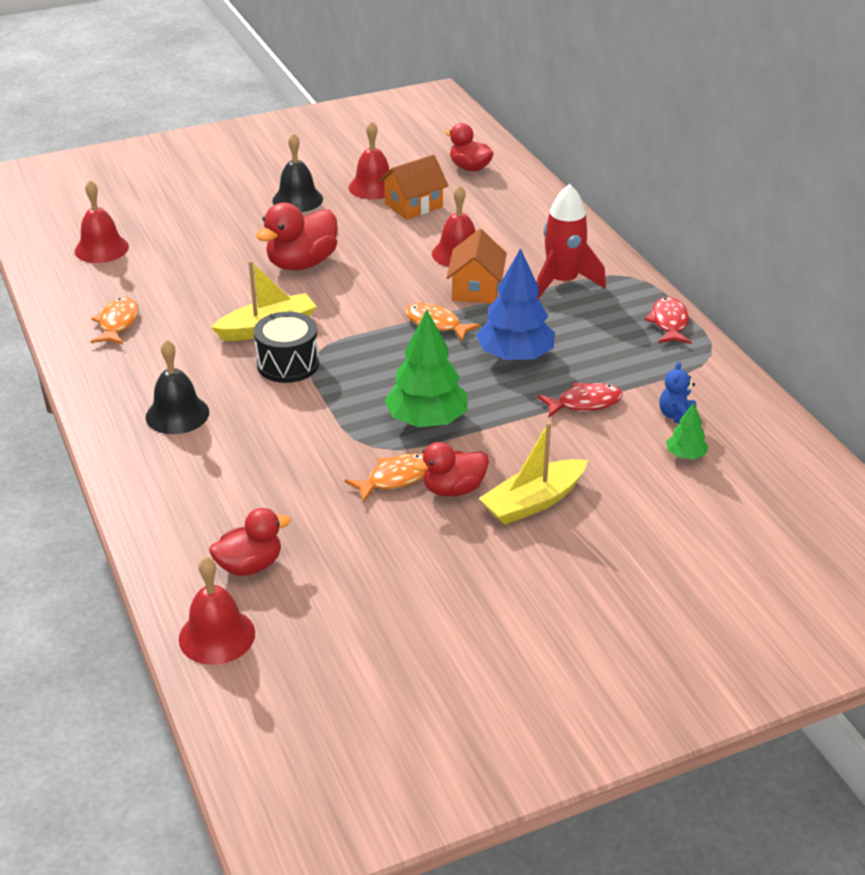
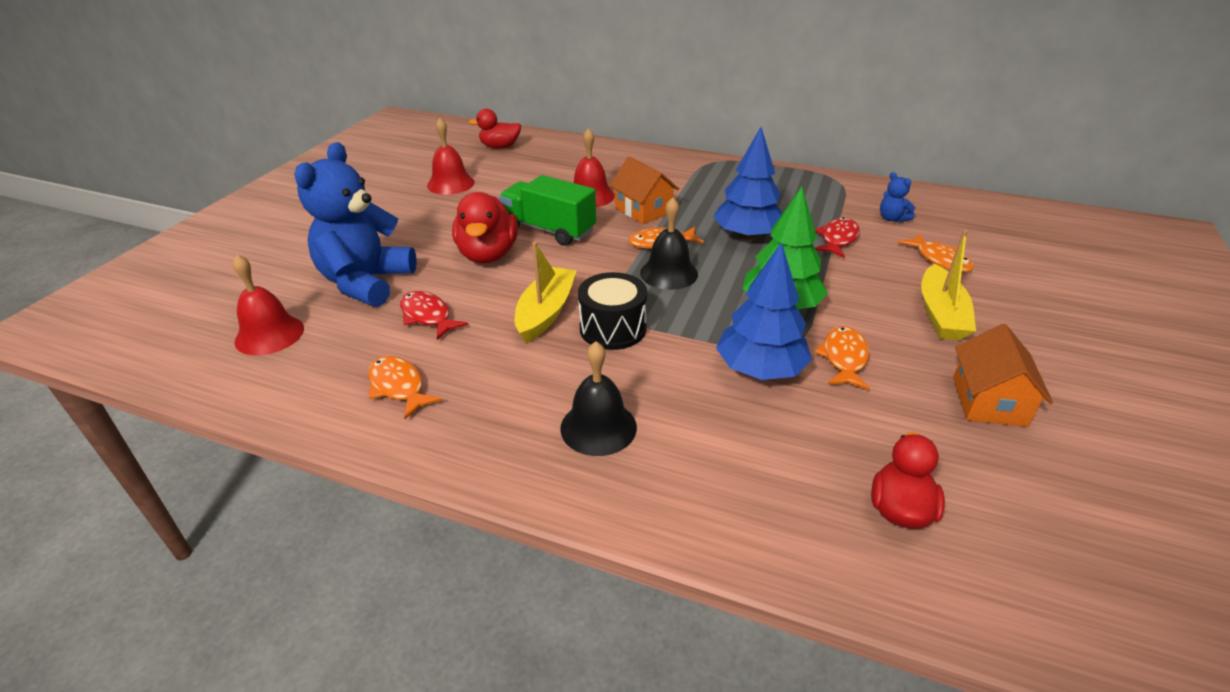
camera: 45 degrees left, 0 degrees up
red bell [179,557,255,665] -> none
black bell [272,133,323,212] -> black bell moved to [640,197,698,290]
orange house [379,155,448,220] -> orange house moved to [953,324,1053,427]
red duck [412,442,489,497] -> none
red rocket [537,184,606,299] -> none
red fish [645,297,692,344] -> red fish moved to [400,291,468,340]
green tree [666,403,709,459] -> none
none -> blue teddy bear [294,142,417,307]
none -> green truck [499,175,596,246]
none -> blue tree [716,242,812,380]
none -> orange fish [898,233,974,273]

